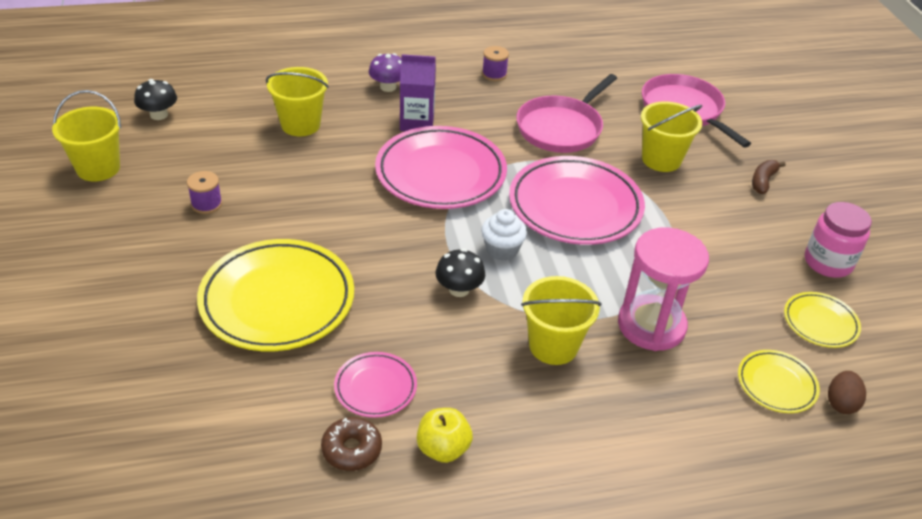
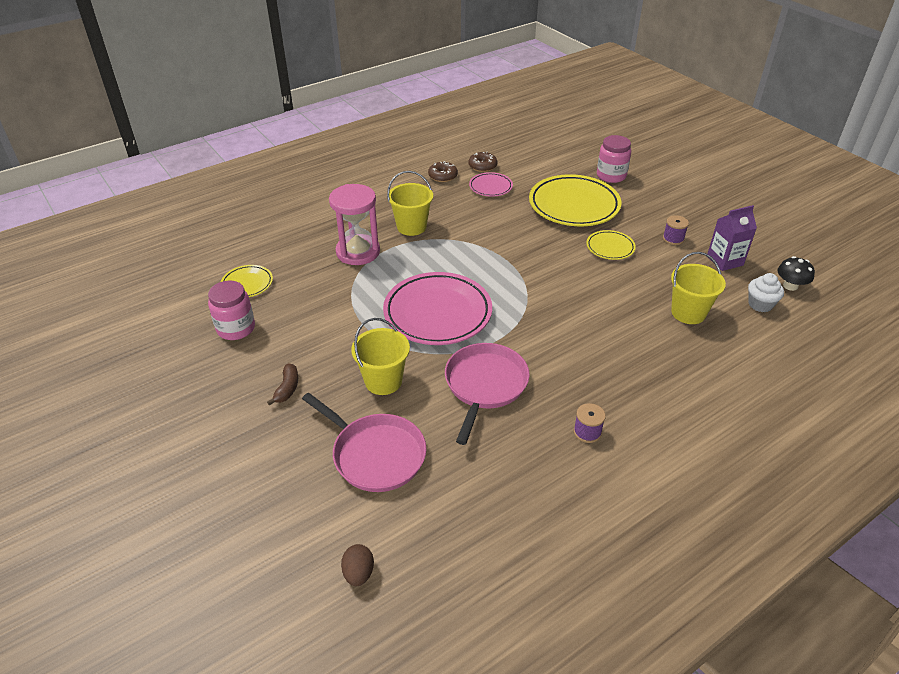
camera: 160 degrees right, 0 degrees up
yellow bucket [52,90,121,181] -> none
purple mushroom [369,53,401,92] -> none
pink plate [375,126,507,209] -> none
purple carton [400,54,436,131] -> purple carton moved to [707,205,757,271]
yellow apple [417,408,473,463] -> brown donut [428,161,458,182]
black mushroom [436,249,485,297] -> none
white cupcake [481,209,527,261] -> white cupcake moved to [748,273,784,312]
yellow plate [738,350,820,413] -> yellow plate moved to [586,230,636,260]
brown egg [828,371,866,414] -> brown egg moved to [341,544,374,586]
none -> pink jar [597,135,631,183]

